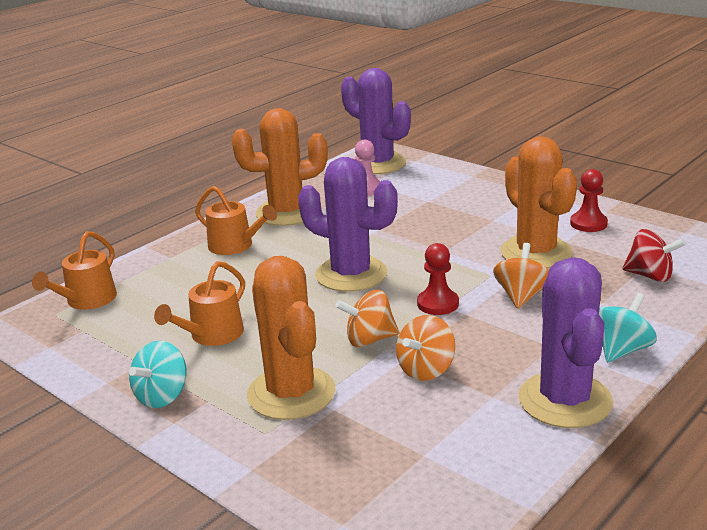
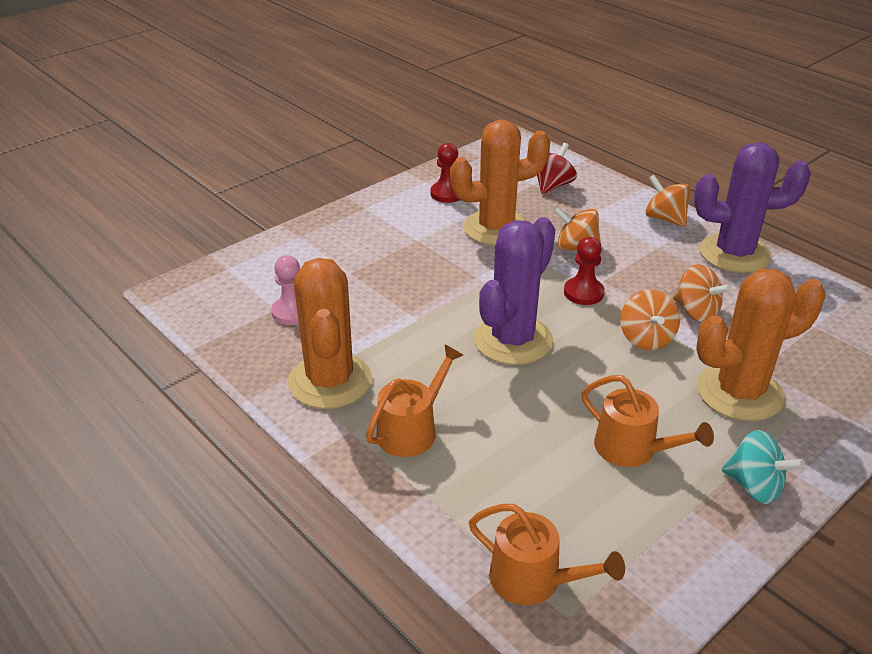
camera: 85 degrees left, 10 degrees up
purple cactus [341,68,411,174] -> none
turquoise spinning top [599,293,657,362] -> orange spinning top [646,175,690,227]

